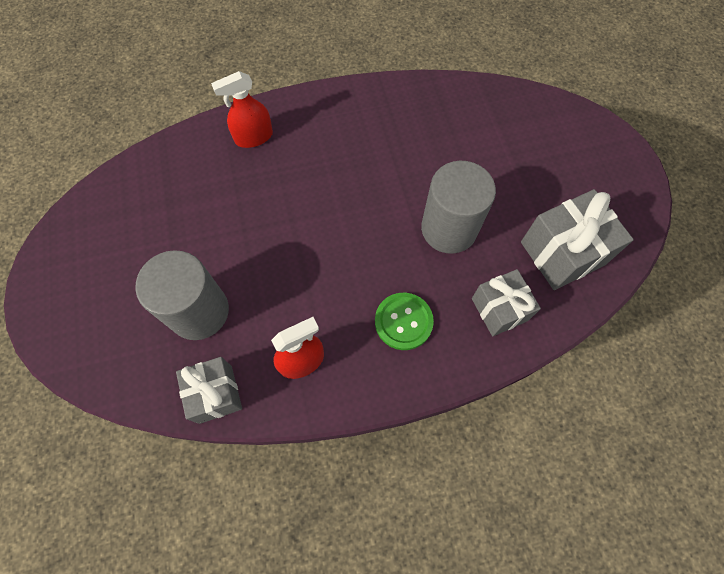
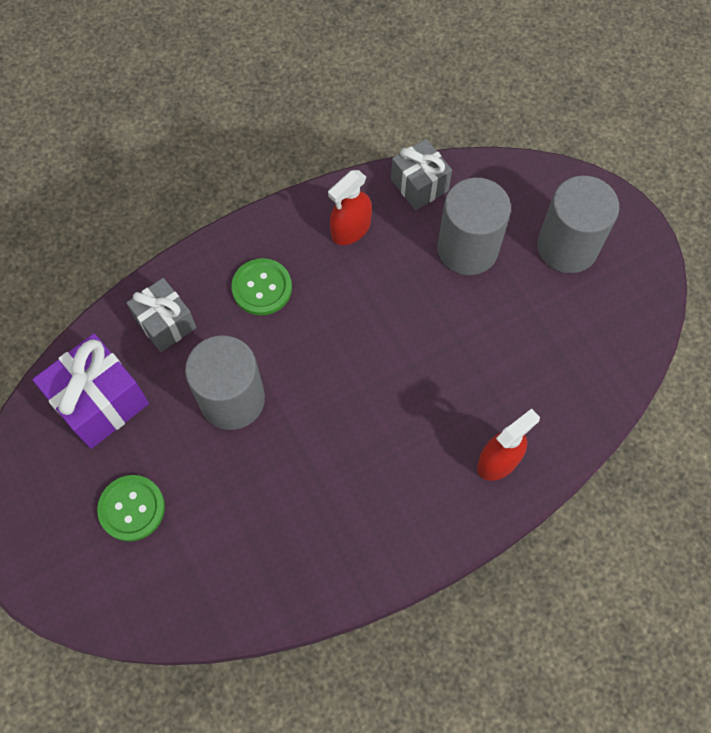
camera: 165 degrees right, 0 degrees up
grey gift [521,189,634,290] -> purple gift [32,333,149,449]
none -> green button [97,475,165,542]
none -> grey cylinder [537,176,619,273]

